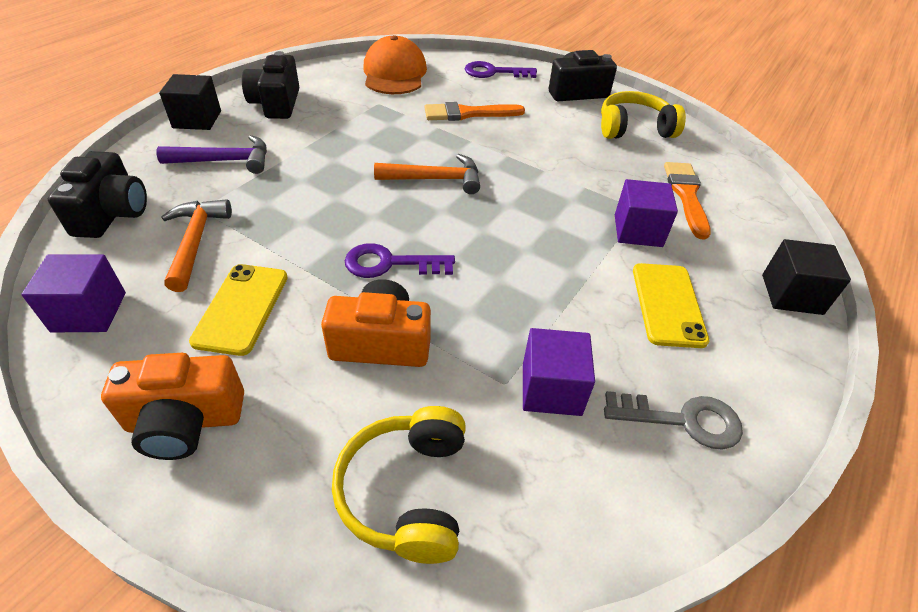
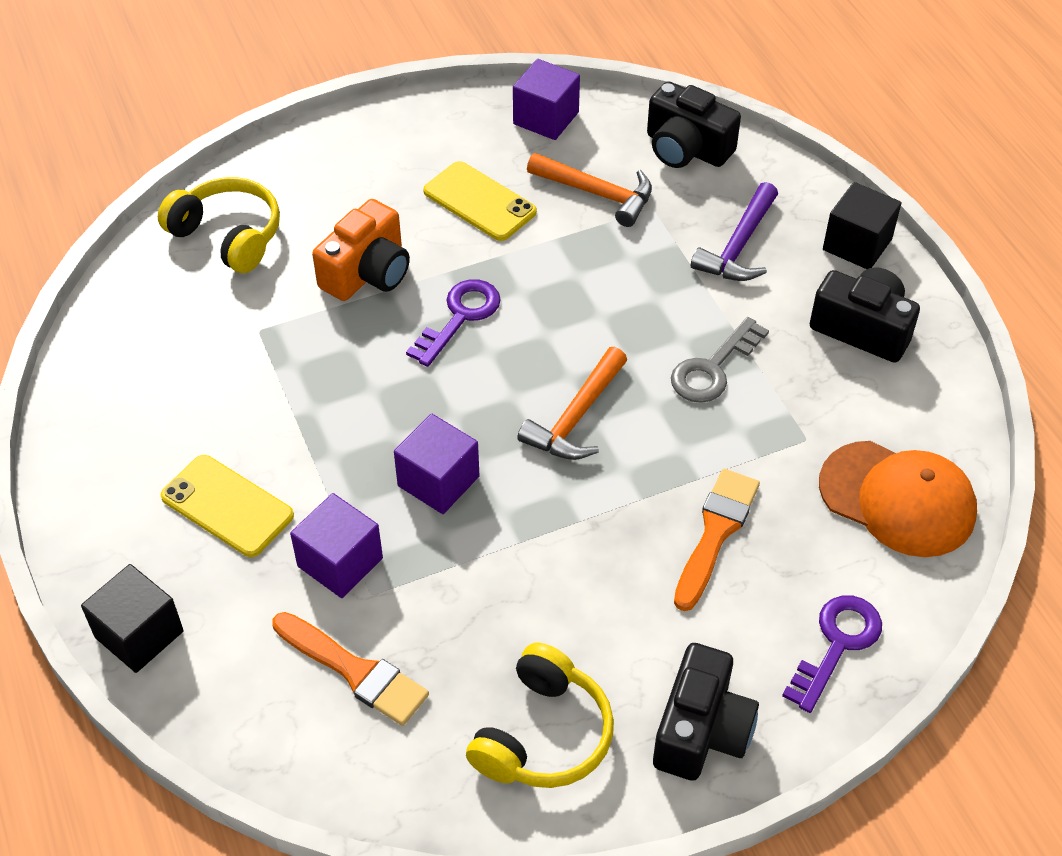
camera: 125 degrees right, 5 degrees up
orange camera [101,353,244,460] -> none
purple cube [523,328,595,416] -> purple cube moved to [394,414,480,514]
grey key [604,391,743,450] -> grey key moved to [671,317,769,403]

